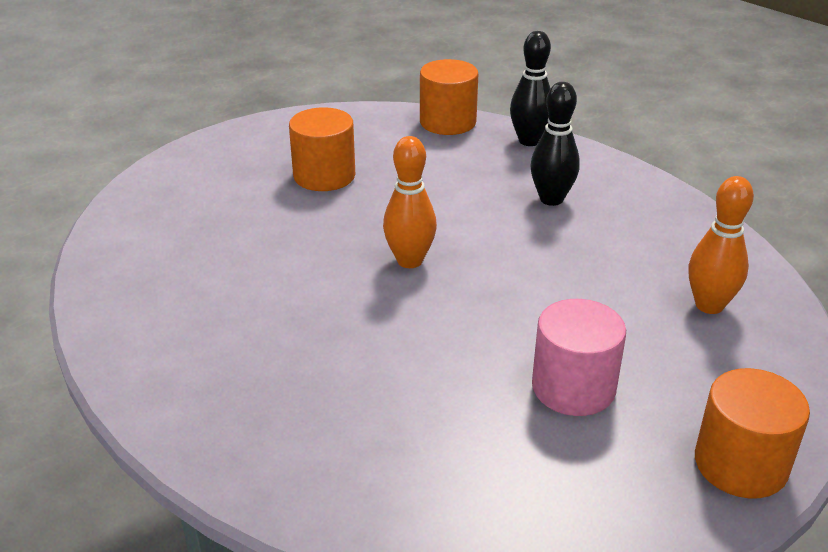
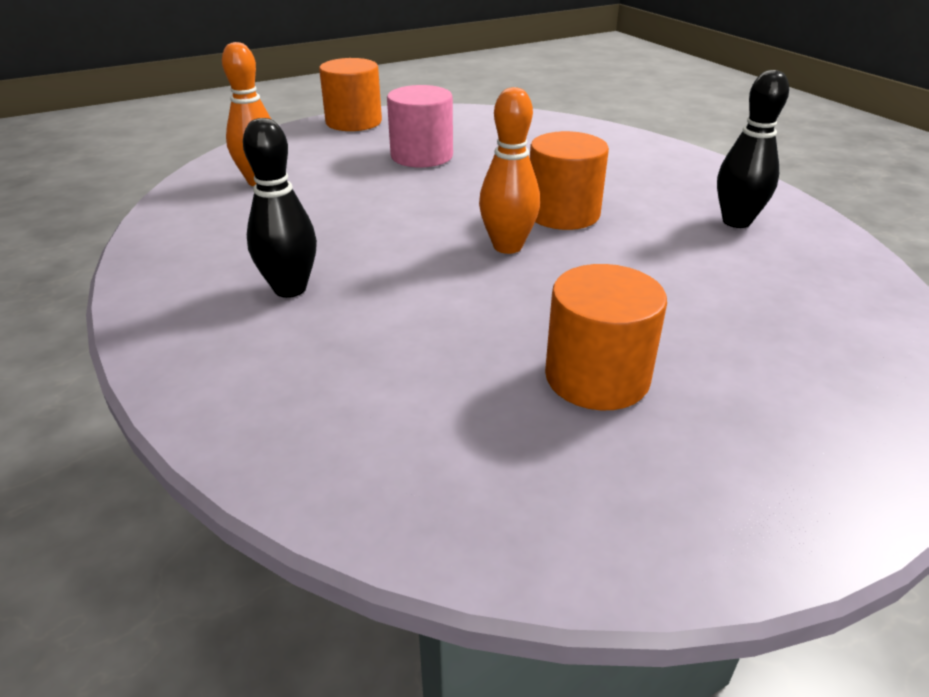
camera: 165 degrees left, 0 degrees up
orange cylinder [420,59,478,135] -> orange cylinder moved to [530,131,609,230]
black bowling pin [510,31,551,146] -> black bowling pin moved to [717,70,789,228]

